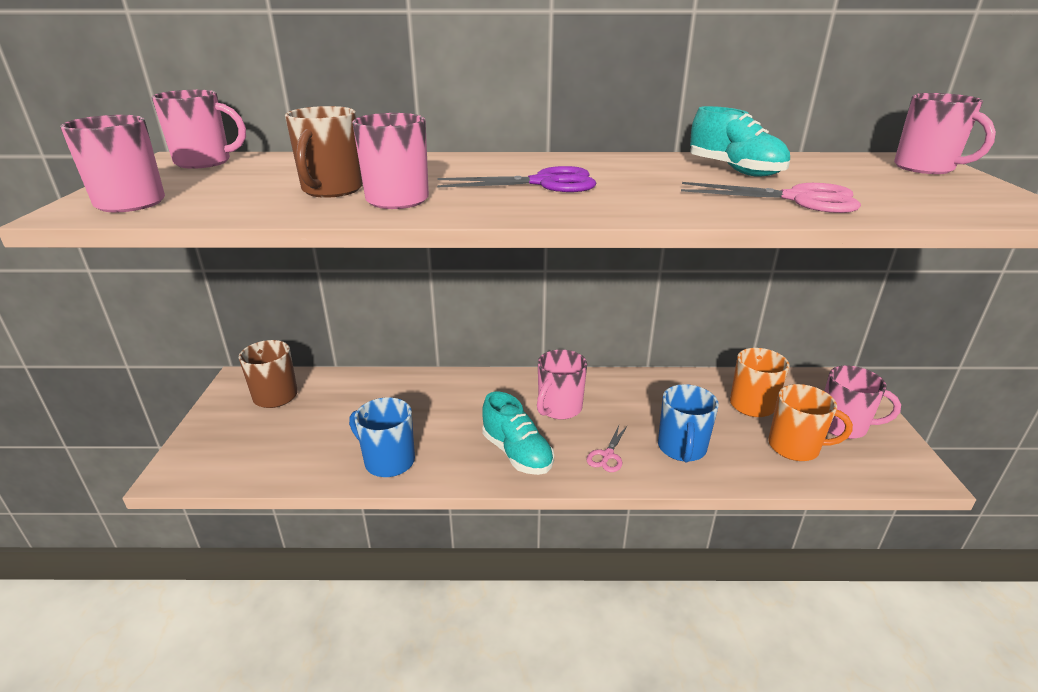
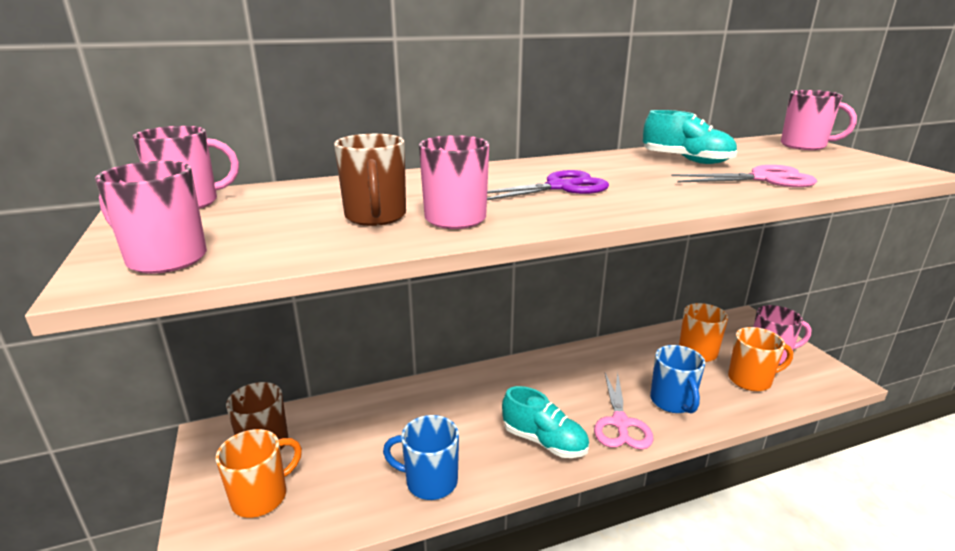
camera: 20 degrees left, 5 degrees down
pink mug [537,350,587,419] -> none
pink scissors [587,425,627,472] -> pink scissors [594,372,653,450], size x1.74
none -> orange mug [216,429,302,518]

